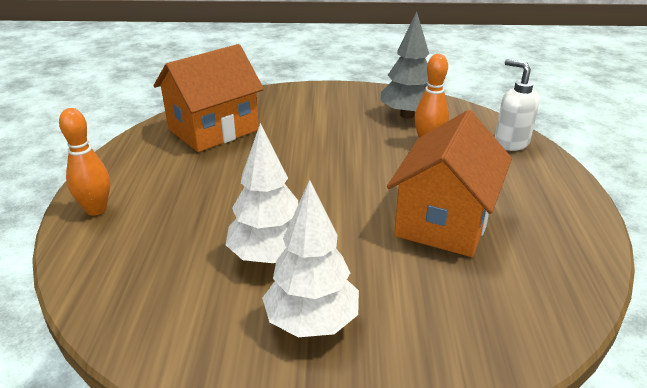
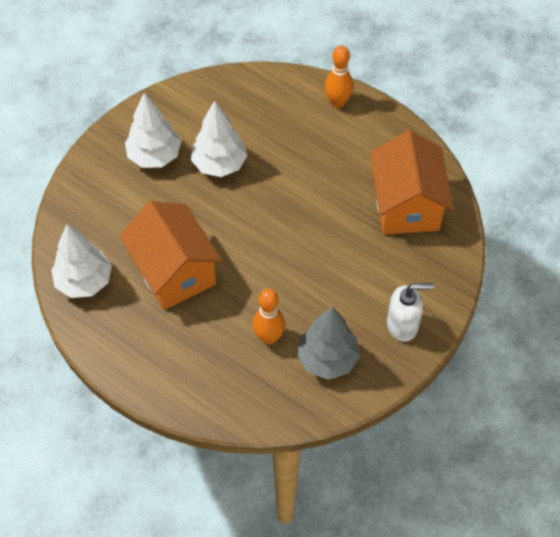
camera: 125 degrees right, 25 degrees up
white soap dispenser [495,59,540,151] -> white soap dispenser moved to [387,283,434,342]
none -> white tree [51,224,112,298]

